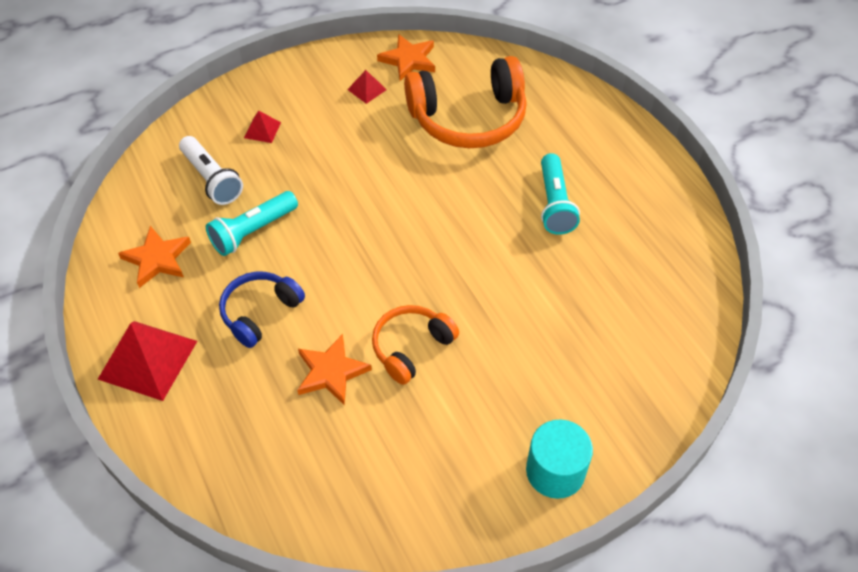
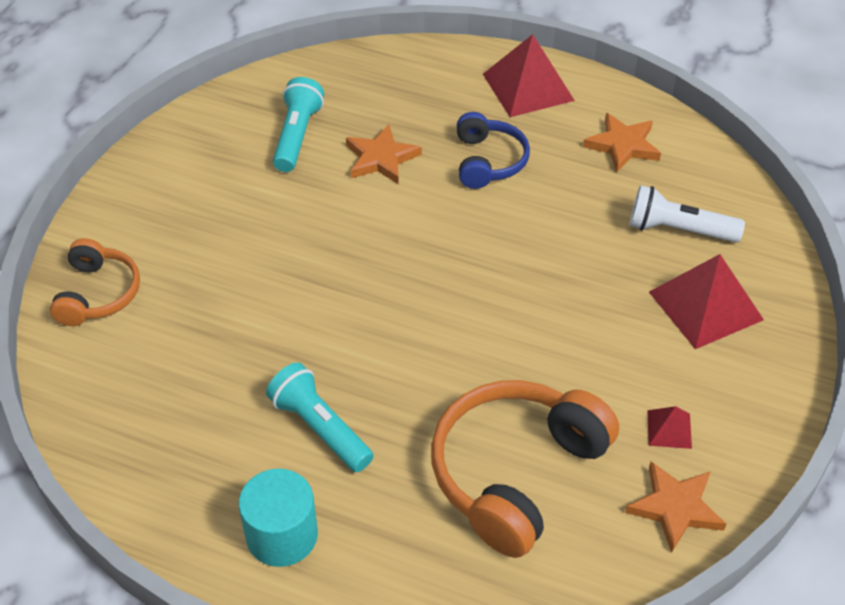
camera: 140 degrees right, 5 degrees down
turquoise flashlight [206,191,298,256] -> turquoise flashlight moved to [273,77,324,172]
red pyramid [244,111,281,143] -> red pyramid [649,254,764,349], size x2.09
orange headphones [372,305,459,385] -> orange headphones moved to [50,238,140,326]
turquoise cylinder [526,419,593,499] -> turquoise cylinder moved to [239,469,318,567]

